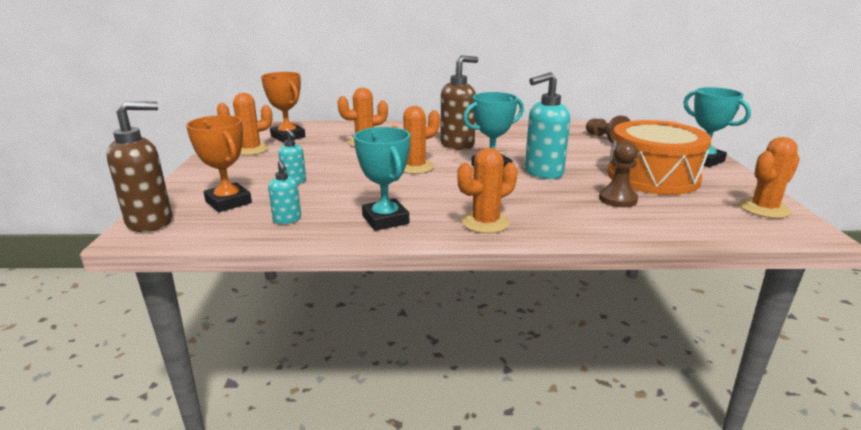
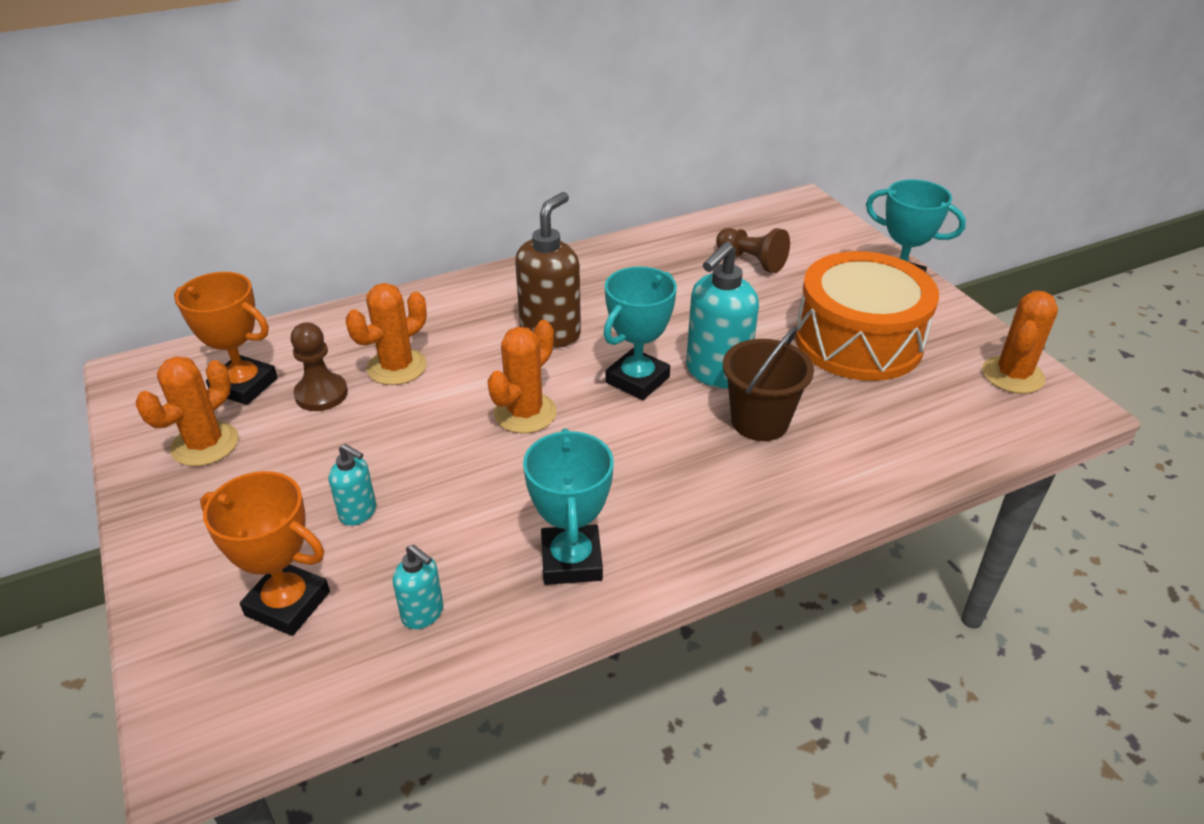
camera: 25 degrees left, 15 degrees up
brown soap dispenser [107,101,172,232] -> none
turquoise trophy [354,127,410,231] -> turquoise trophy turned 45 degrees clockwise [523,429,614,585]
orange cactus [457,148,518,234] -> none
brown pawn [599,141,638,207] -> brown pawn moved to [291,322,348,411]
none -> brown bucket [723,326,814,441]

